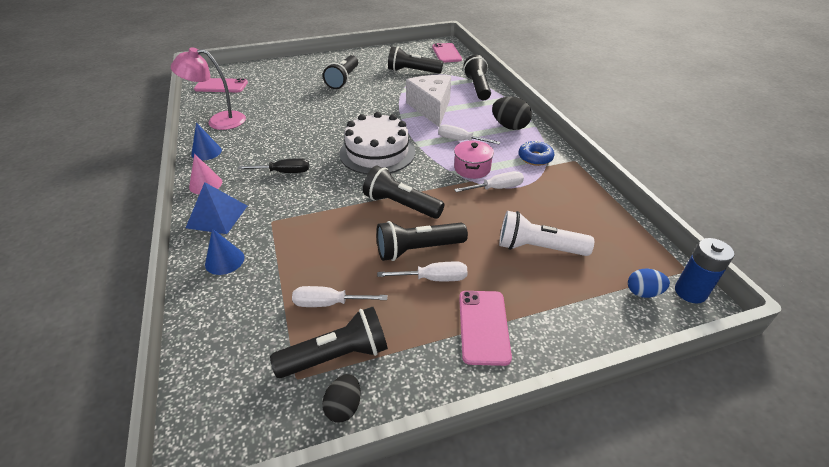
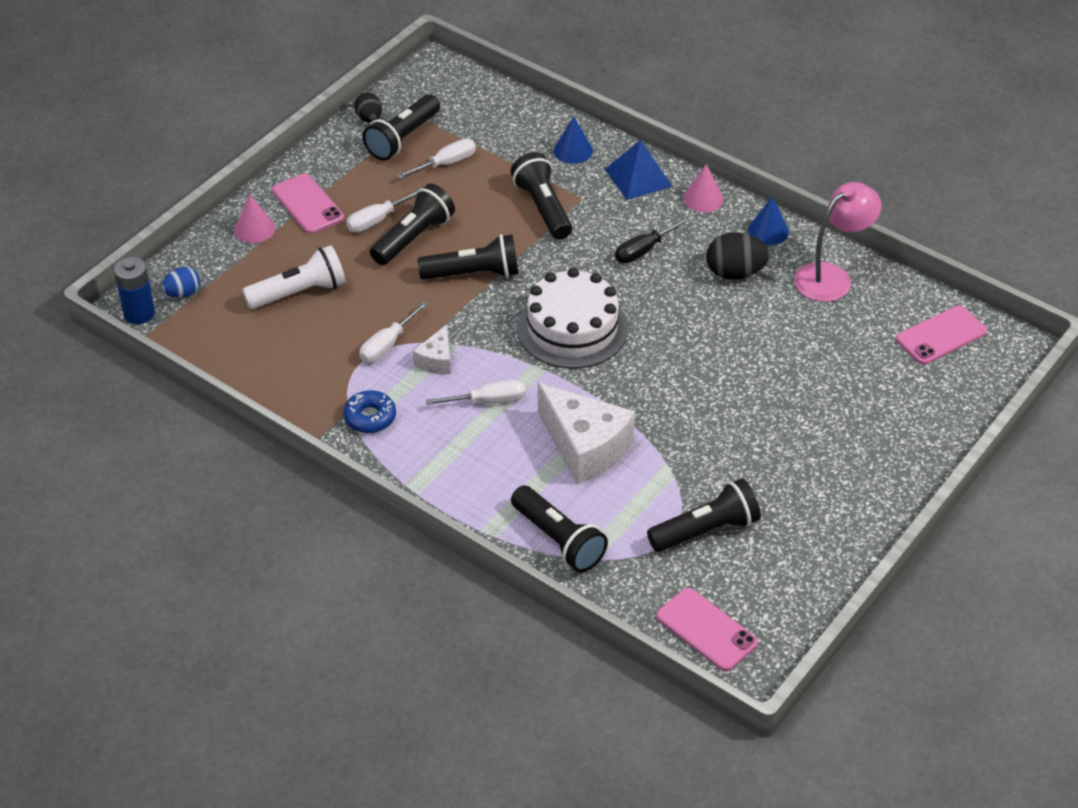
camera: 145 degrees right, 5 degrees up
black flashlight [323,55,358,89] -> black flashlight moved to [511,152,572,239]
pink pot [454,141,494,179] -> white cheese [413,324,451,375]
black egg [492,97,532,130] -> black egg moved to [706,232,770,280]
none -> pink cone [234,195,275,243]

